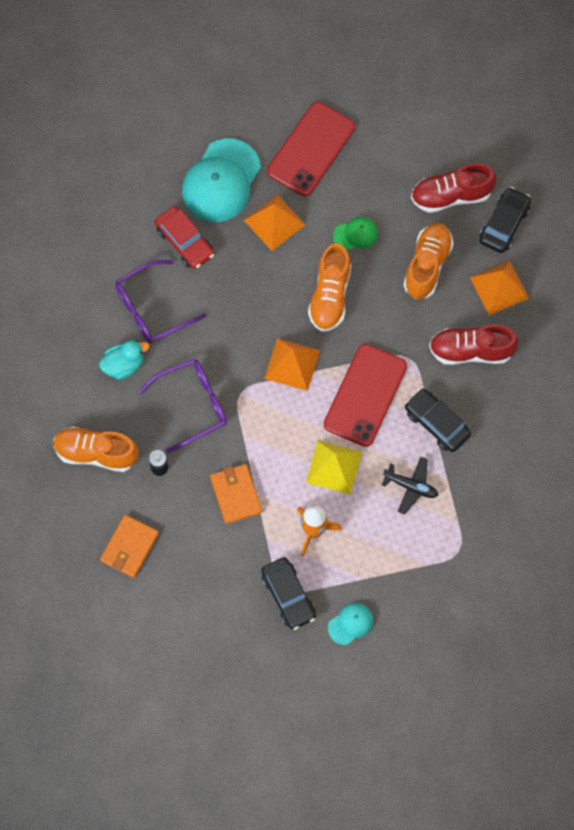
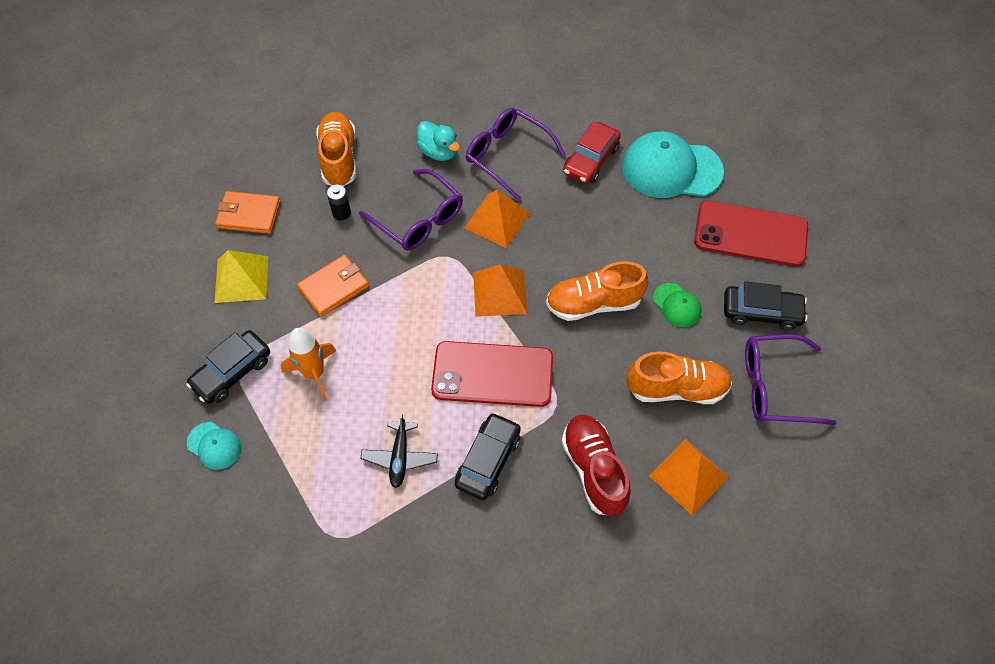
camera: 70 degrees right, 10 degrees down
orange pyramid [244,194,305,251] -> orange pyramid moved to [464,189,530,248]
yellow pyramid [306,441,362,494] -> yellow pyramid moved to [214,250,268,303]
red shoe [411,163,496,213] -> purple glasses [745,334,836,425]
black car [480,187,531,253] -> black car moved to [724,281,807,331]

